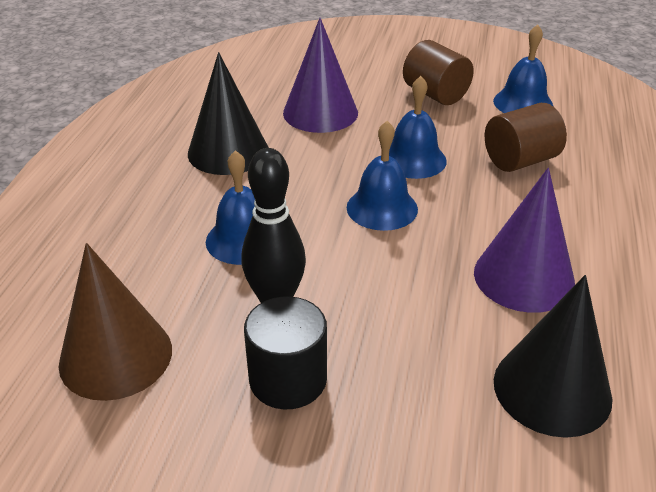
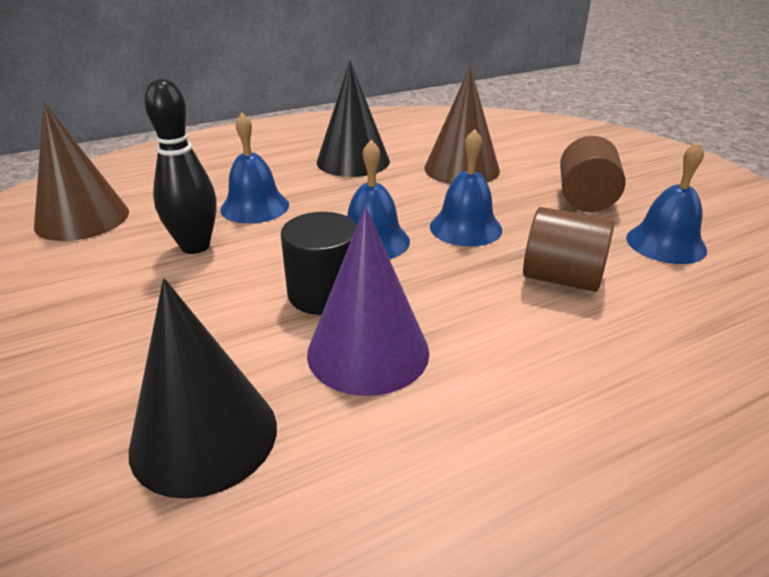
camera: 50 degrees right, 5 degrees down
black cylinder [244,296,327,409] -> black cylinder moved to [281,212,357,315]
purple cone [283,18,358,133] -> brown cone [424,66,500,184]

